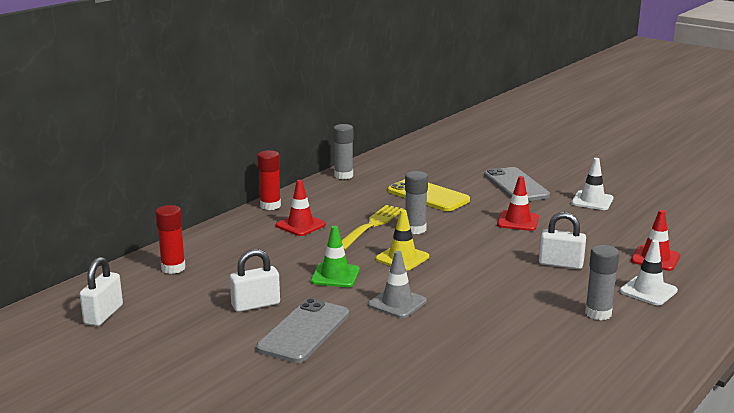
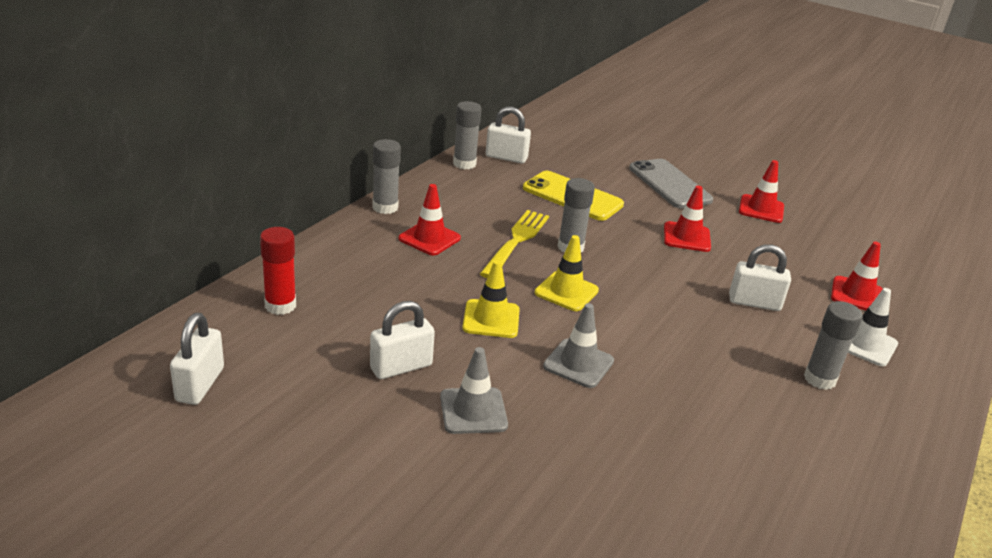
camera: 10 degrees left, 10 degrees up
grey phone [256,298,349,363] -> grey traffic cone [440,347,508,434]
red glue stick [257,150,281,210] -> grey glue stick [372,139,401,214]
green traffic cone [311,226,360,287] -> yellow traffic cone [462,260,520,338]
white traffic cone [571,158,613,210] -> red traffic cone [739,160,784,223]
none -> white padlock [486,107,531,164]

